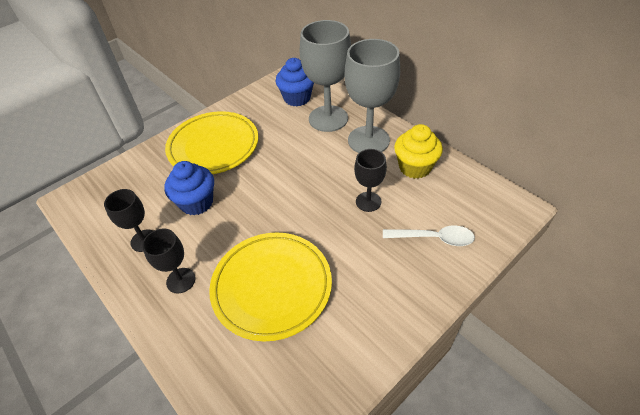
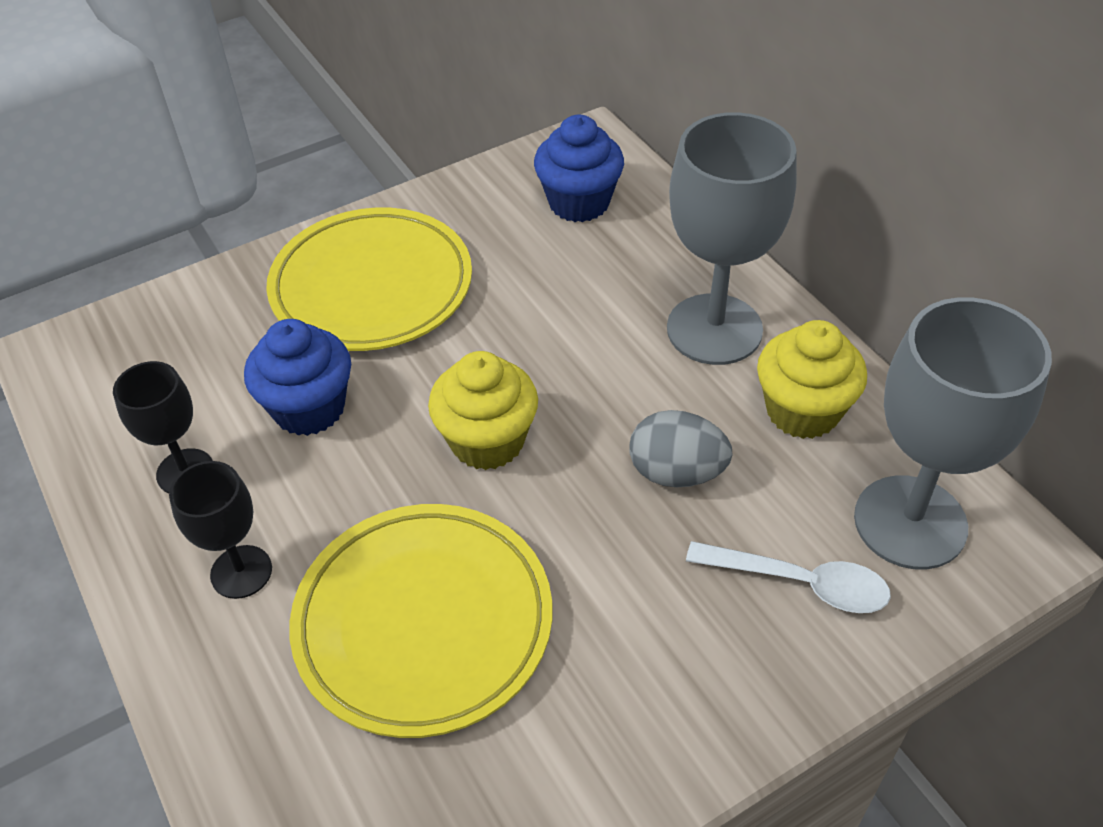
camera: 10 degrees right, 0 degrees up
grey goblet [300,20,351,132] -> grey goblet moved to [854,297,1052,570]
black goblet [354,149,387,212] -> grey egg [629,410,733,487]
none -> yellow cupcake [428,351,538,470]

